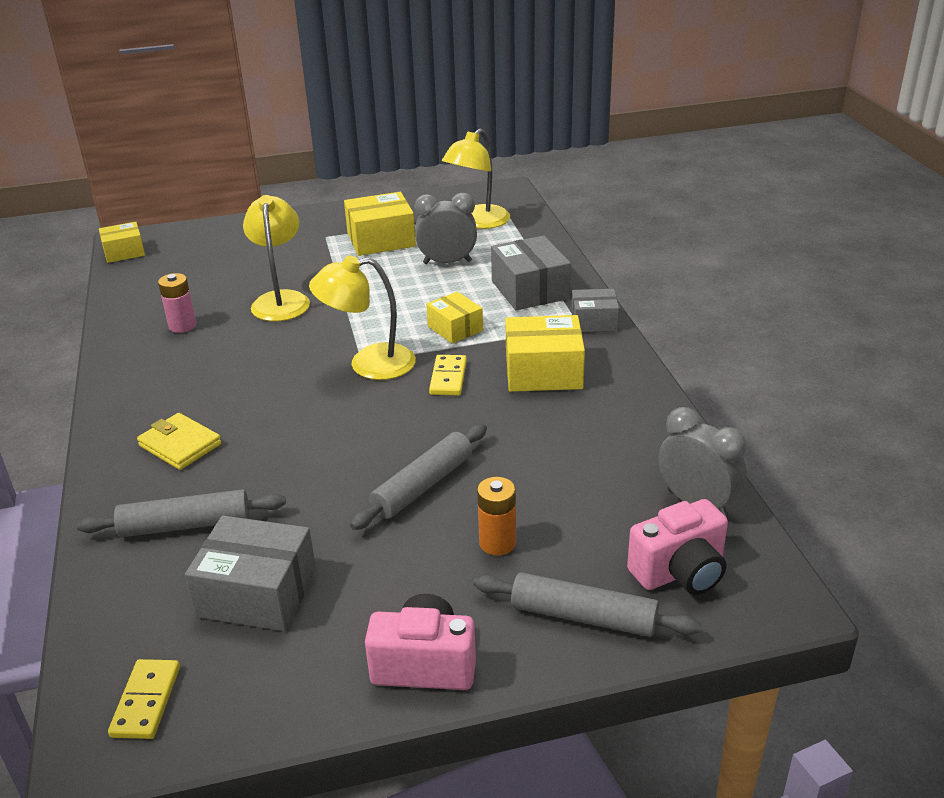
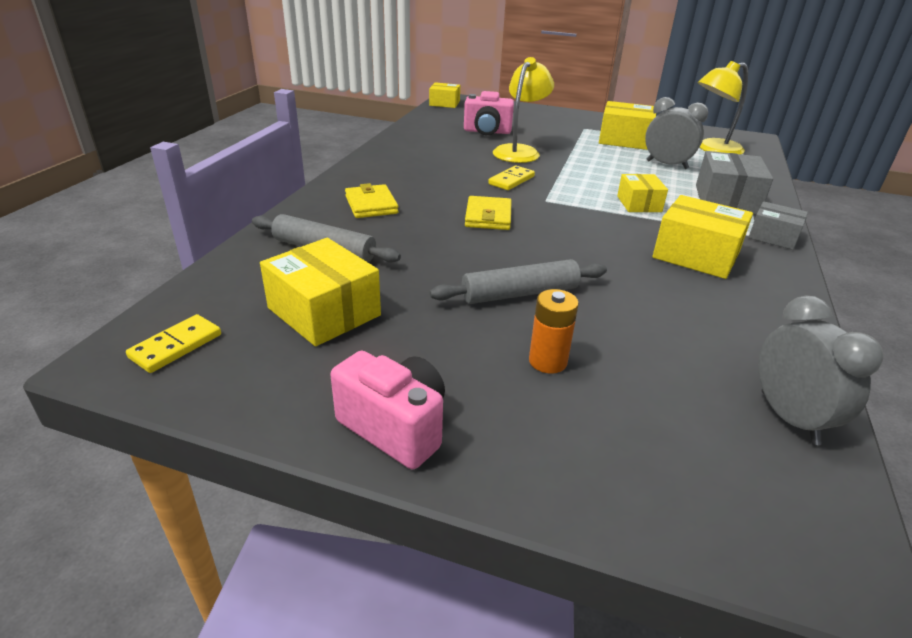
camera: 30 degrees right, 0 degrees up
pink battery [158,273,196,333] -> none
grey box [185,516,316,631] -> yellow box [260,238,381,346]
yellow lamp [309,255,416,380] -> none
yellow domino [429,355,467,395] -> yellow domino moved to [488,166,535,190]
grey rolling pin [474,572,701,637] -> none
pink camera [627,499,728,595] -> pink camera moved to [464,91,514,135]
none -> yellow wallet [465,196,511,230]

